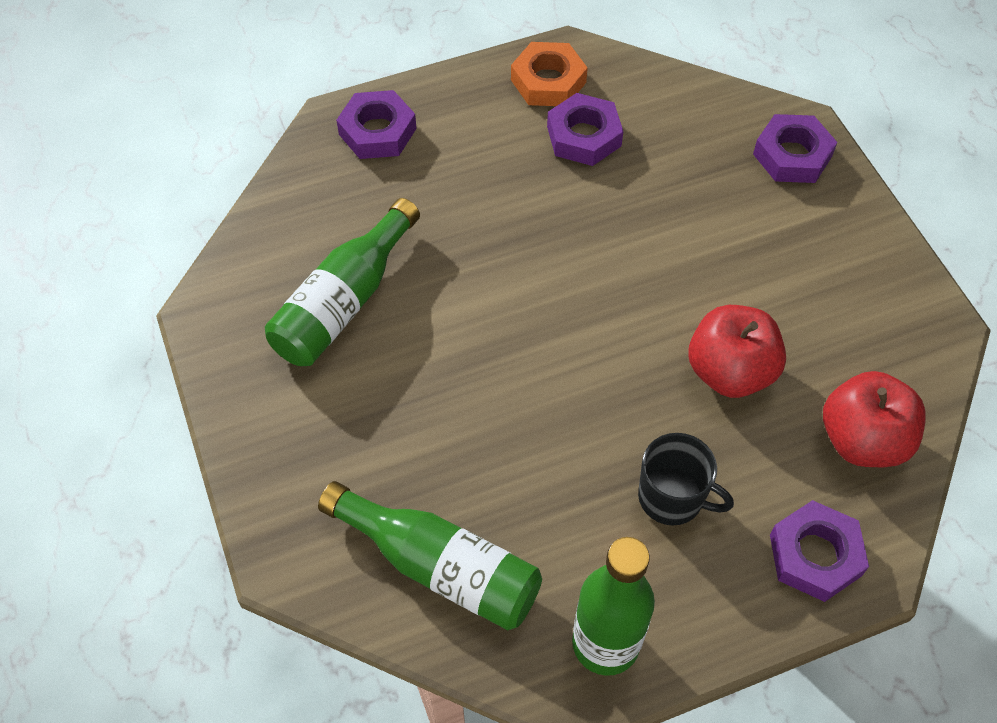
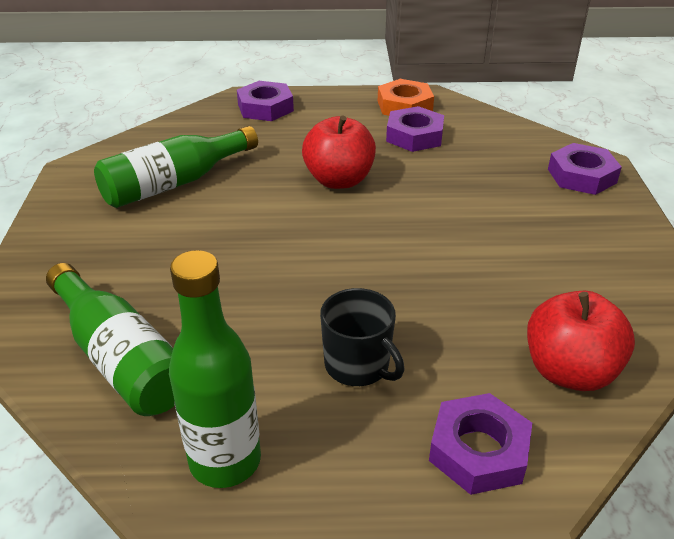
camera: 20 degrees right, 20 degrees down
red apple [688,305,786,398] -> red apple moved to [302,115,376,189]

